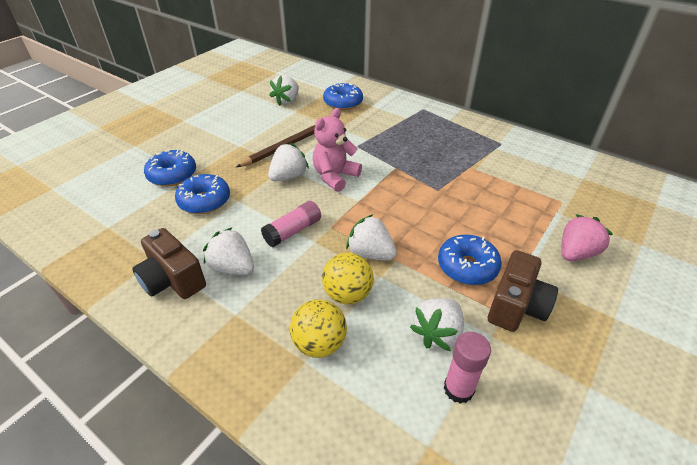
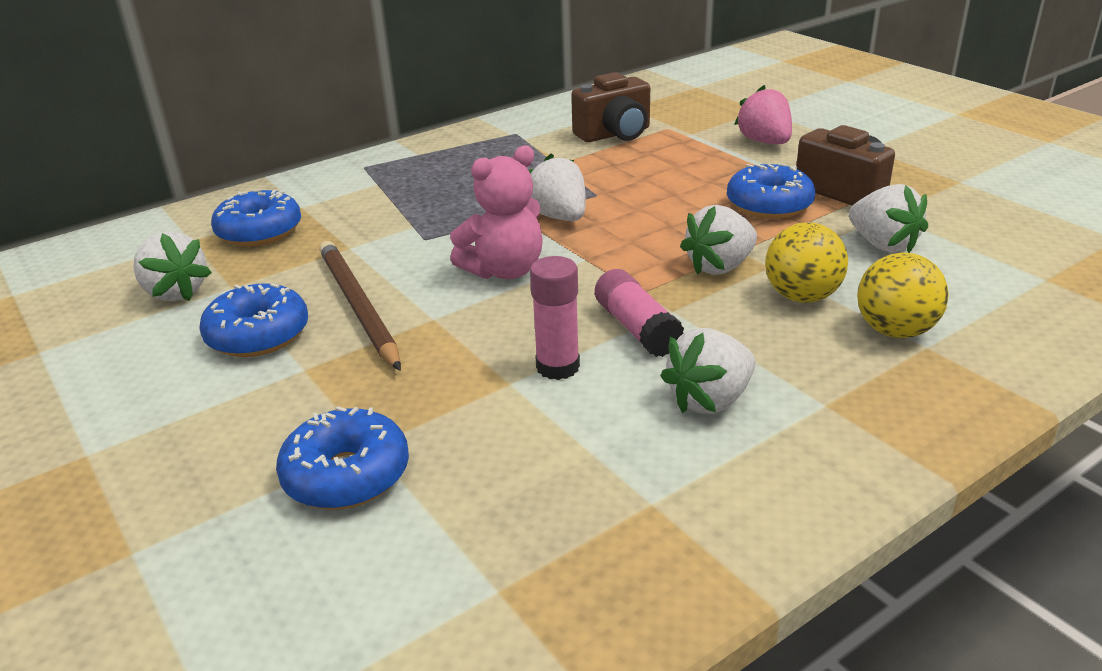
camera: 70 degrees left, 10 degrees down
brown camera [132,228,206,299] -> brown camera moved to [571,72,650,142]
blue donut [175,174,230,214] -> blue donut moved to [199,283,308,357]
white strawberry [268,143,309,181] -> white strawberry moved to [528,153,586,221]
pink teddy bear [313,108,362,192] -> pink teddy bear turned 90 degrees counterclockwise [450,145,543,279]
pink glue stick [444,332,491,404] -> pink glue stick moved to [530,256,580,380]

